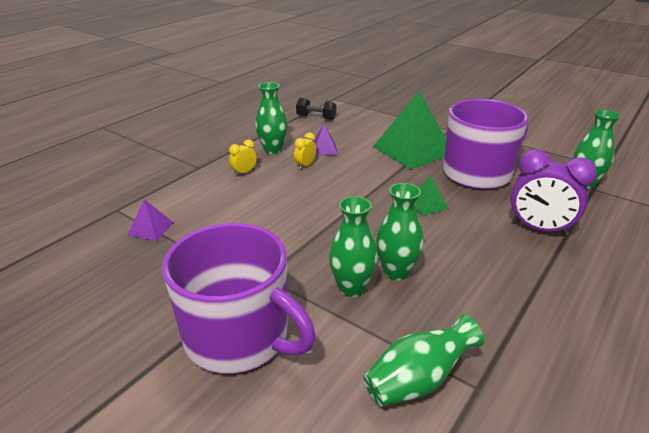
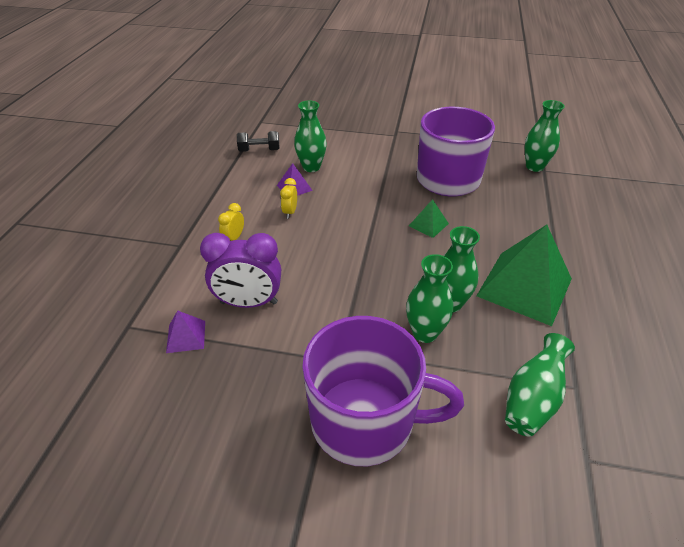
camera: 25 degrees left, 10 degrees up
green vase [255,82,288,154] -> green vase moved to [294,100,327,172]
green pyramid [373,91,446,169] -> green pyramid moved to [476,225,572,326]
purple clock [511,149,597,236] -> purple clock moved to [200,233,281,308]

